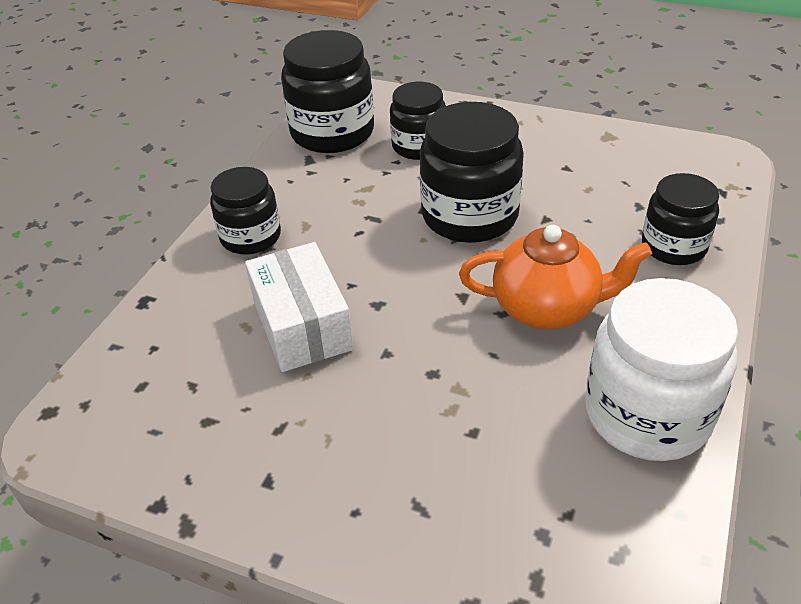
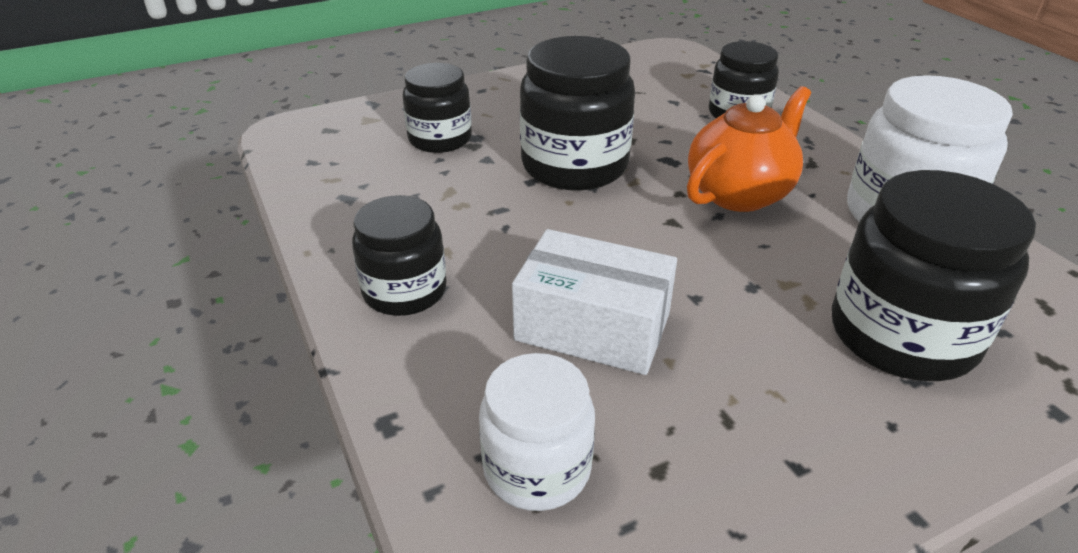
camera: 50 degrees left, 5 degrees down
black jar [281,30,374,153] -> black jar moved to [832,170,1036,381]
none -> white jar [479,353,595,511]

